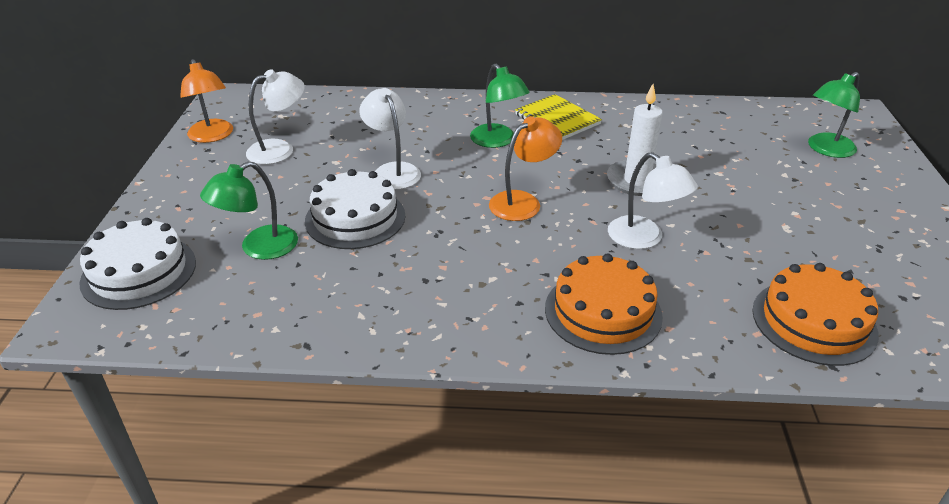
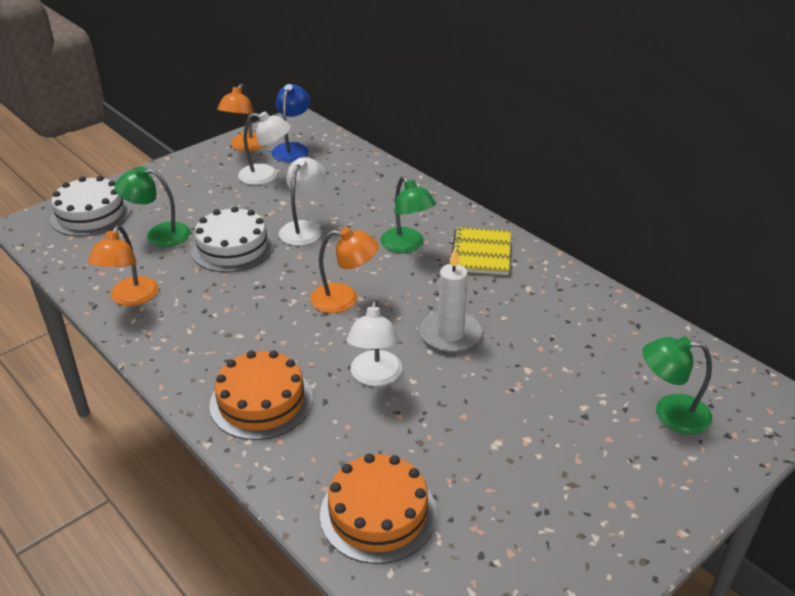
camera: 45 degrees right, 0 degrees up
green lamp [470,64,530,148] -> green lamp turned 45 degrees counterclockwise [380,176,436,253]
none -> orange lamp [88,225,158,306]
none -> blue lamp [271,84,311,162]

